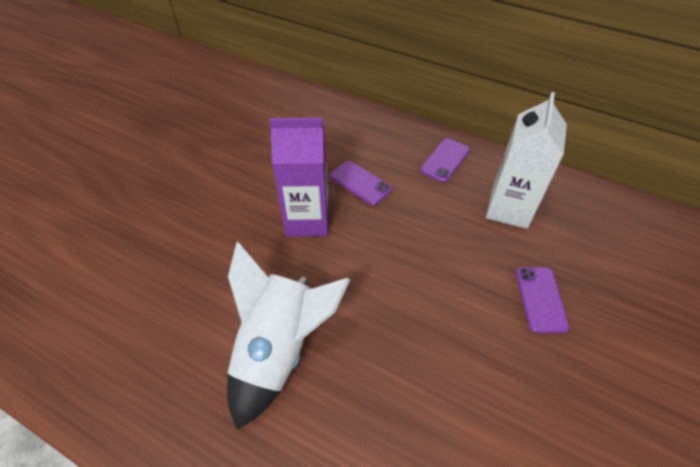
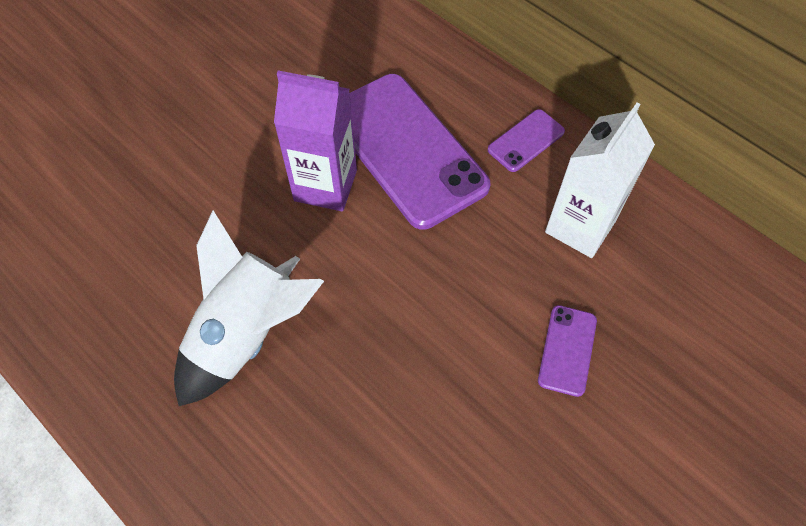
camera: 15 degrees right, 10 degrees up
purple phone [330,161,392,205] -> purple phone [350,74,491,230], size x2.27

